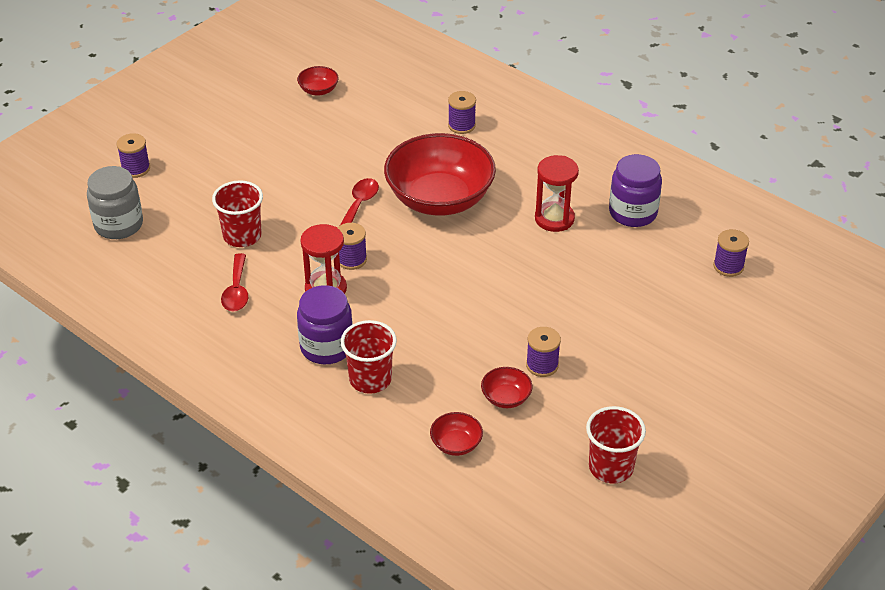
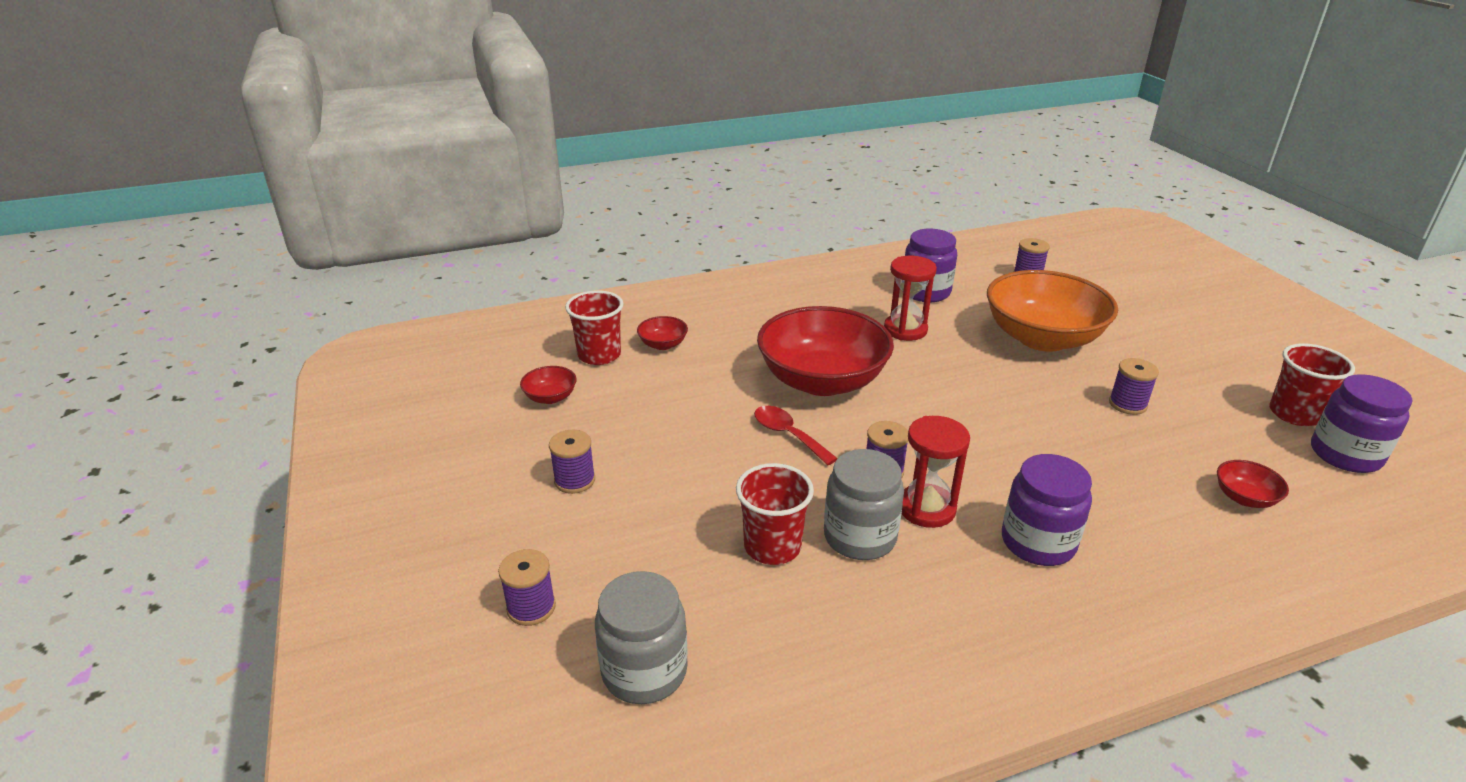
camera: 60 degrees left, 10 degrees down
red spoon [221,253,248,311] -> none
red cup [341,320,397,394] -> red cup moved to [565,291,624,365]
purple spool [448,91,476,134] -> purple spool moved to [549,430,595,494]
red bowl [481,367,533,408] -> red bowl moved to [637,316,688,350]
none -> grey jar [824,449,904,560]
none -> orange bowl [987,270,1118,352]
none -> purple jar [1311,374,1412,473]

